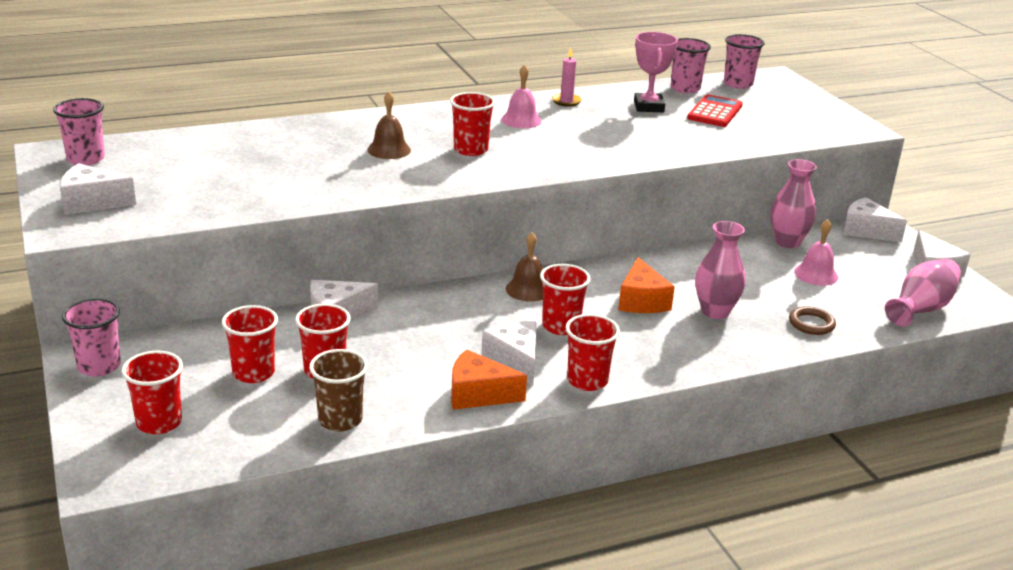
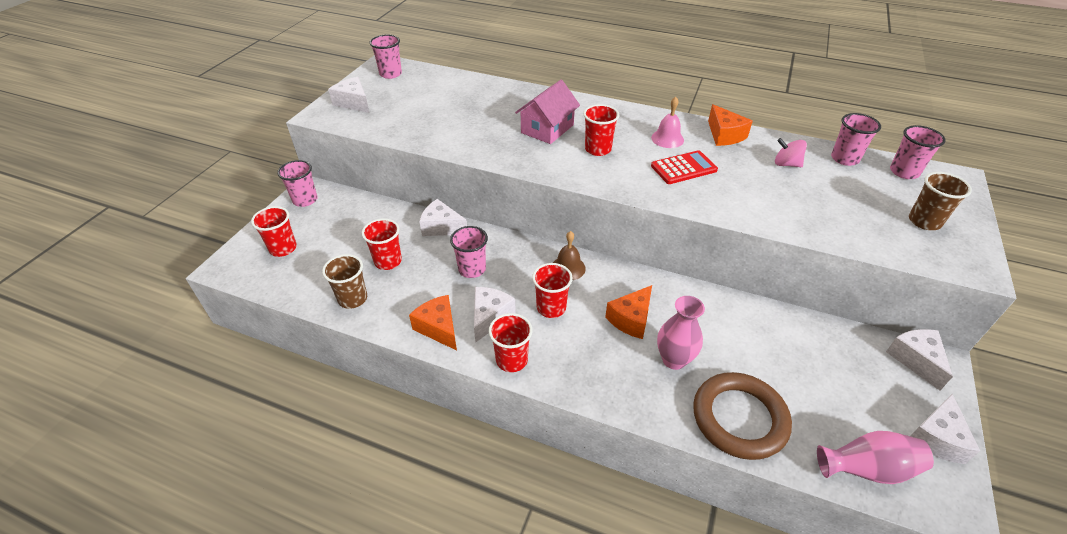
camera: 45 degrees right, 15 degrees up
red cup [222,305,278,383] -> none
brown bell [367,91,411,159] -> pink house [515,80,580,144]
pink candle [552,48,582,107] -> orange cheese [708,104,753,146]
pink trophy [634,32,678,112] -> pink spinning top [775,138,807,167]
red calculator [687,94,743,127] -> red calculator moved to [651,150,718,184]
pink vase [770,159,817,248] -> none
brown ring [789,306,836,335] -> brown ring [693,372,792,460], size x2.20
pink bell [794,219,838,286] -> none
none -> pink cup [450,226,488,278]
none -> brown cup [909,172,972,230]

